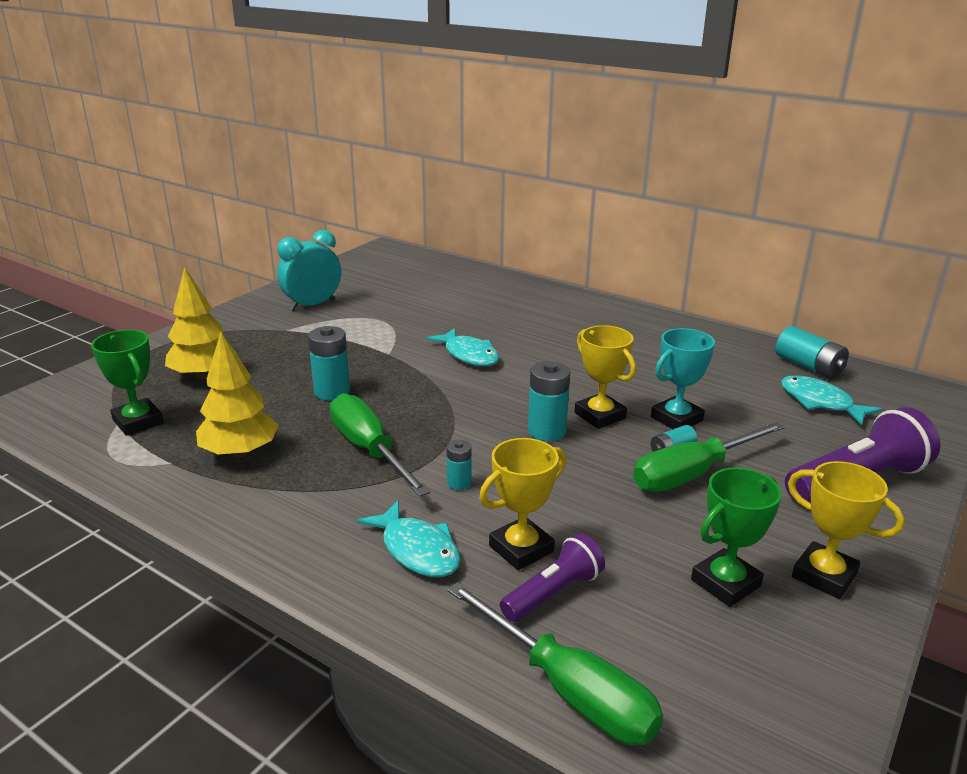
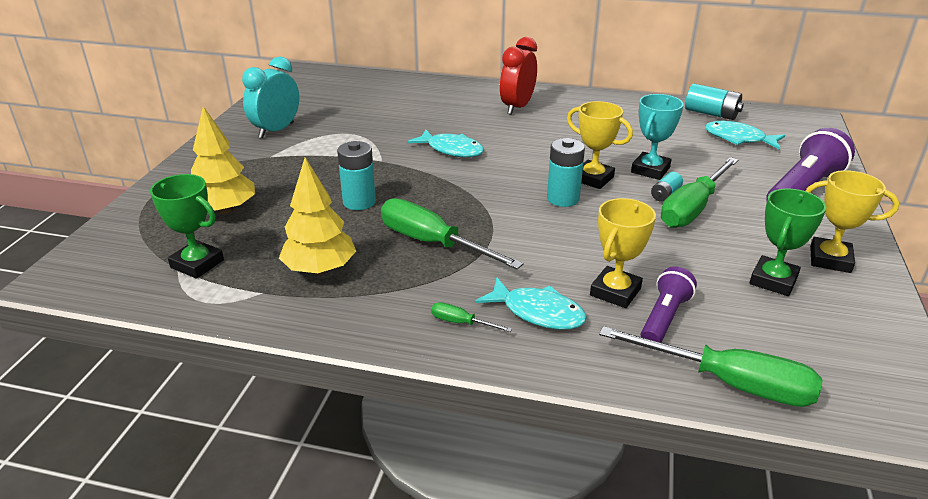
camera: 20 degrees left, 5 degrees up
turquoise battery [447,440,472,490] -> none
none -> green screwdriver [431,302,512,332]
none -> red clock [500,37,537,115]

